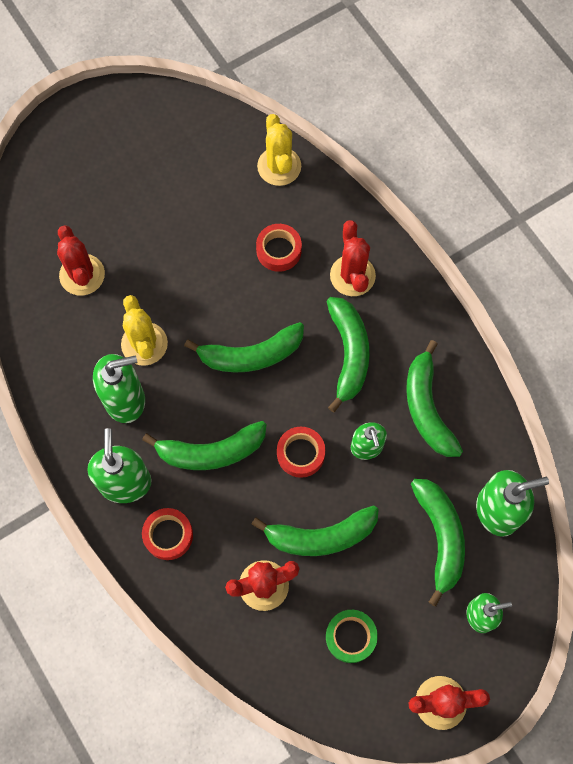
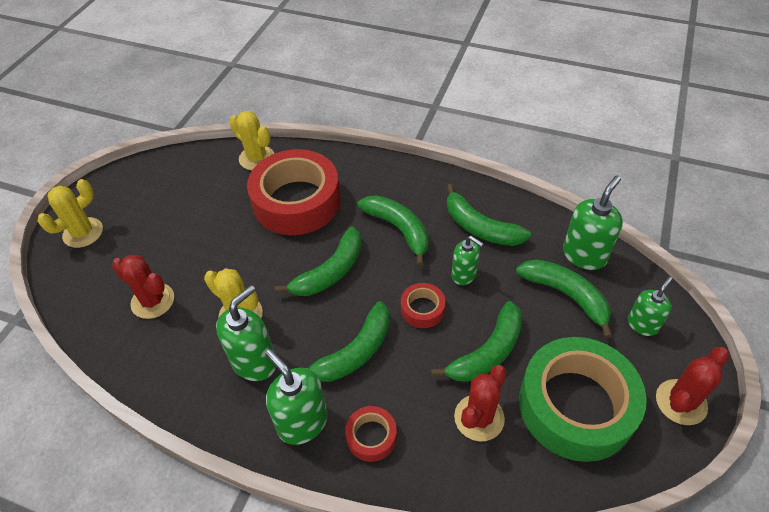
camera: 35 degrees left, 20 degrees down
red tape [256,224,302,272] -> red tape [247,149,341,235], size x2.30
green tape [326,610,378,663] -> green tape [519,337,647,462], size x2.30
red cactus [330,220,376,296] -> none
none -> yellow cactus [38,179,103,248]

